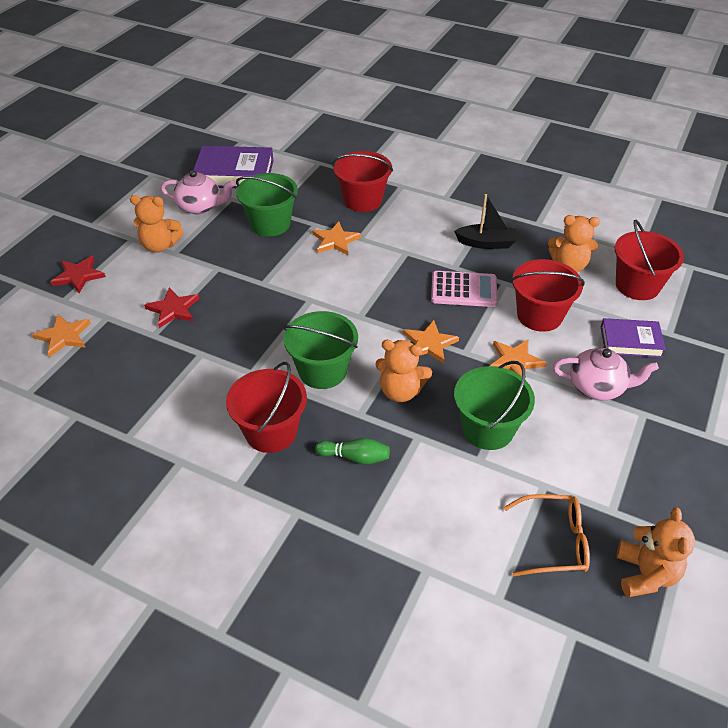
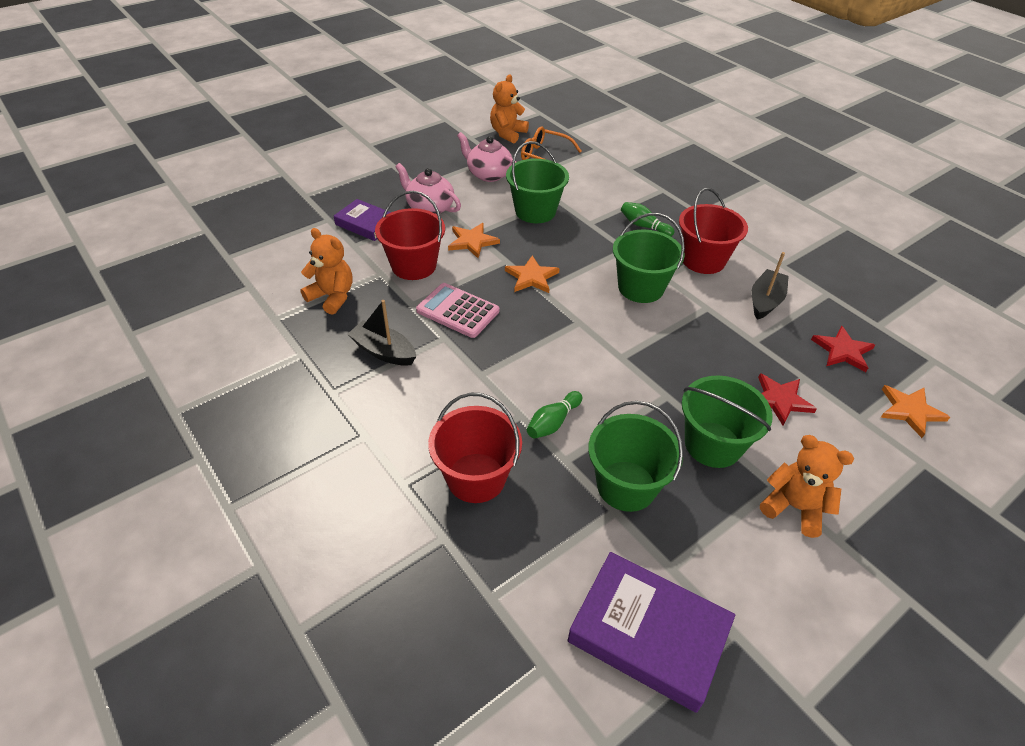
camera: 155 degrees left, 0 degrees up
red star [50,256,106,293] -> red star moved to [811,326,875,372]
pink teapot [161,170,235,214] -> pink teapot moved to [457,132,516,182]
orange star [312,222,361,255] -> green bowling pin [527,391,582,439]
orange teddy bear [375,340,432,402] -> none
red bucket [615,220,684,300] -> none
none -> green bucket [682,375,773,468]
none -> black boat [751,252,789,320]

